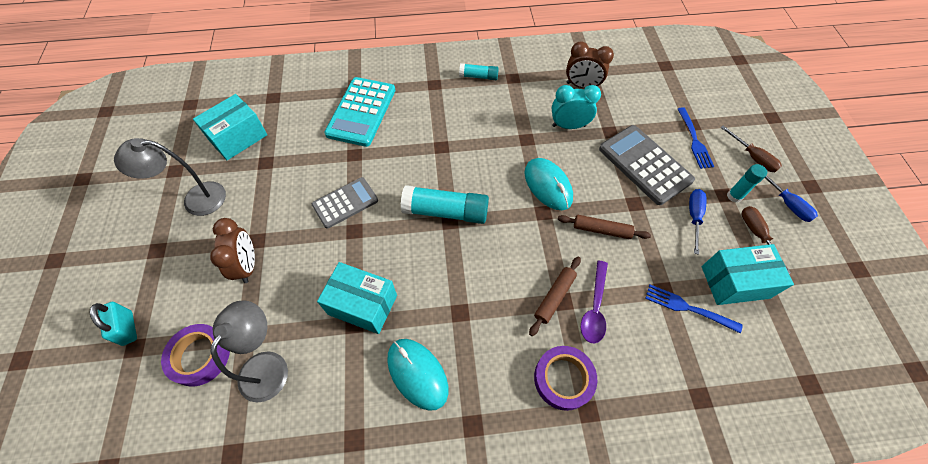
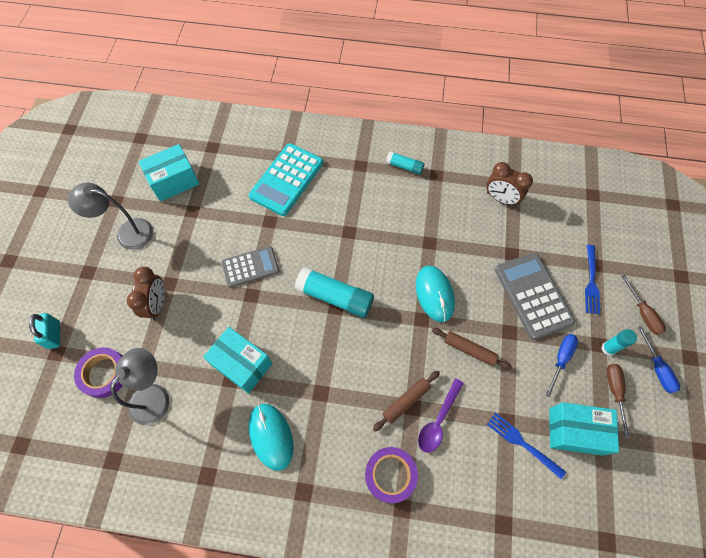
camera: 15 degrees right, 5 degrees up
turquoise clock [552,85,601,129] -> none

